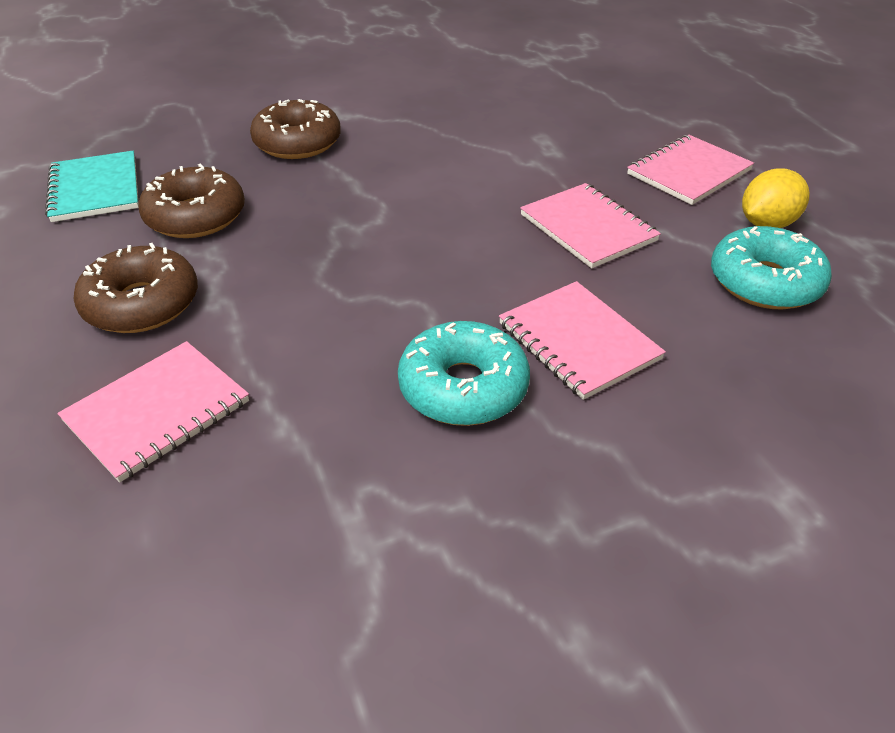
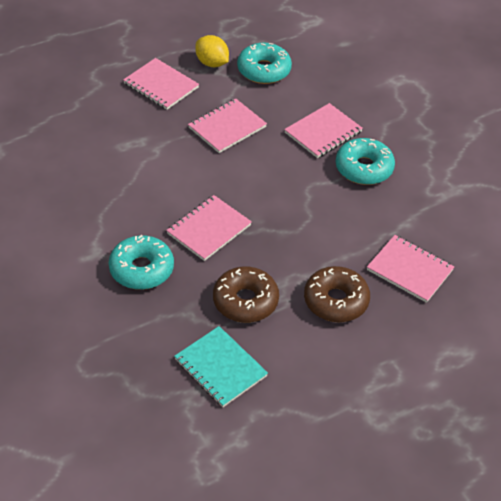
camera: 100 degrees left, 5 degrees up
turquoise notebook [45,151,139,222] -> turquoise notebook turned 75 degrees clockwise [174,326,268,407]
brown donut [250,99,341,159] -> turquoise donut [109,235,174,290]
none -> pink notebook [166,195,252,261]

